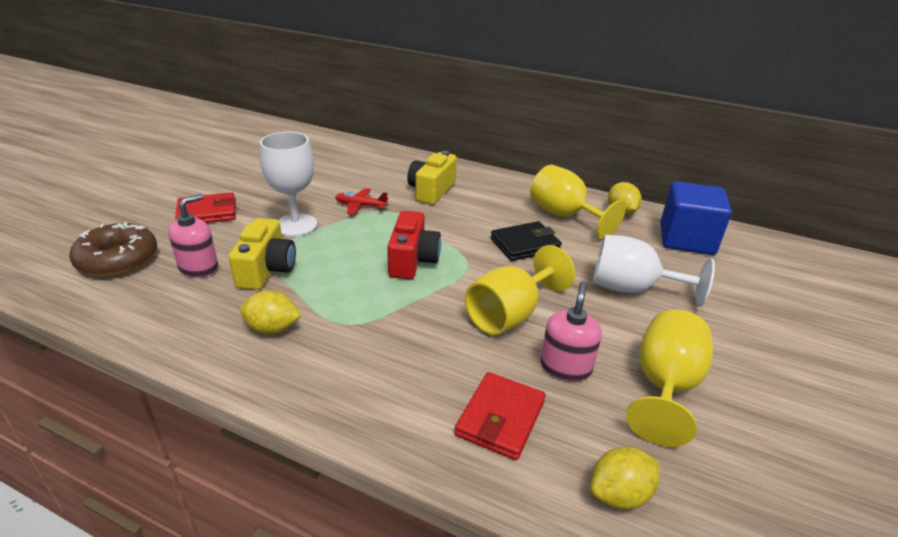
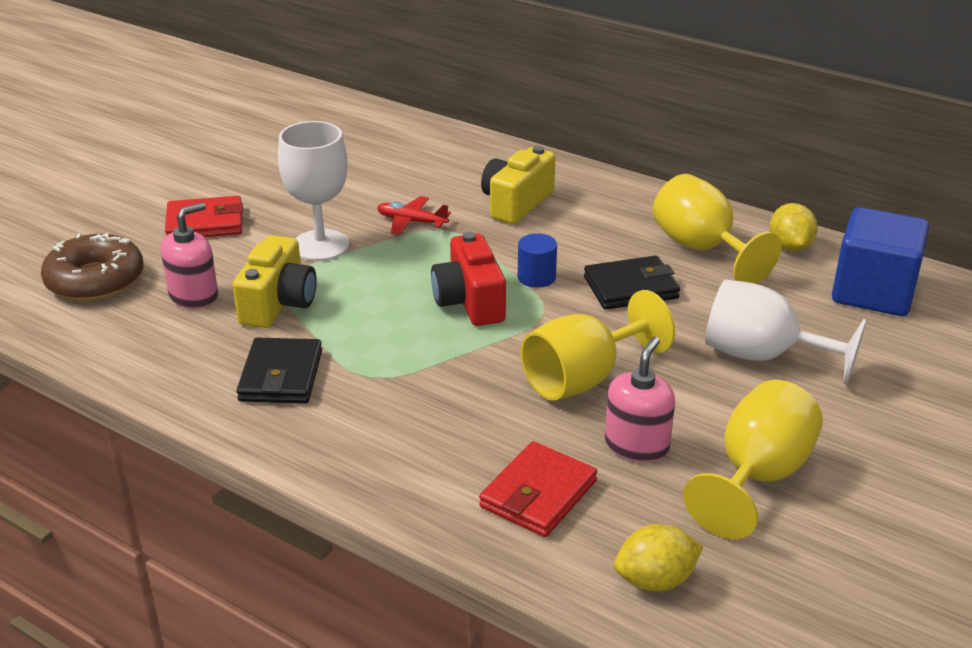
camera: 10 degrees right, 0 degrees up
yellow lemon [240,290,301,334] -> black wallet [237,338,322,403]
red camera [387,211,441,279] -> red camera turned 150 degrees clockwise [431,232,506,326]
none -> blue cylinder [518,233,557,288]

